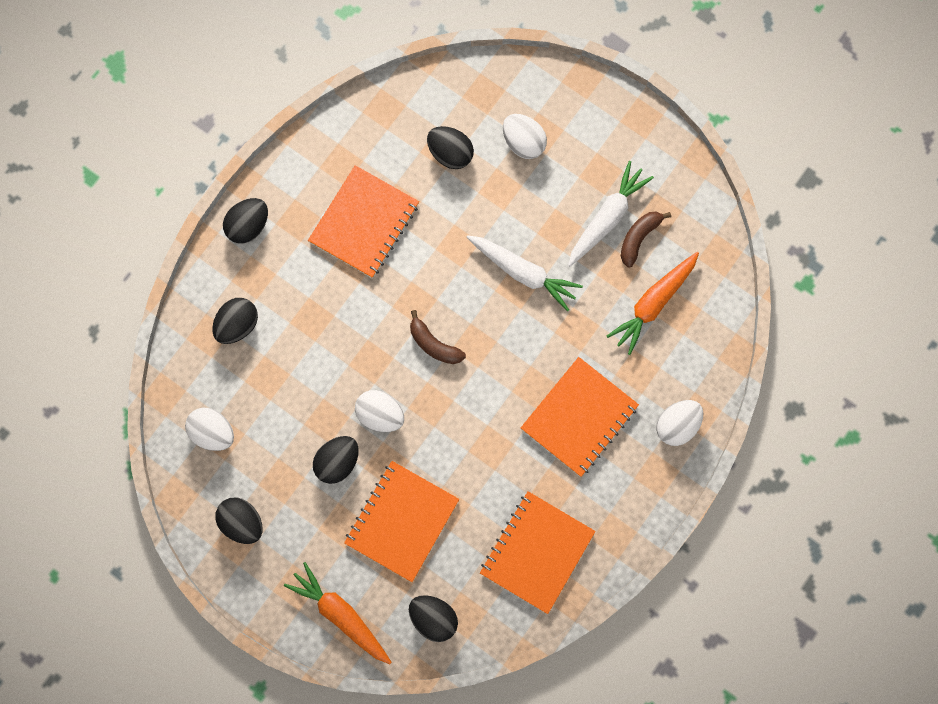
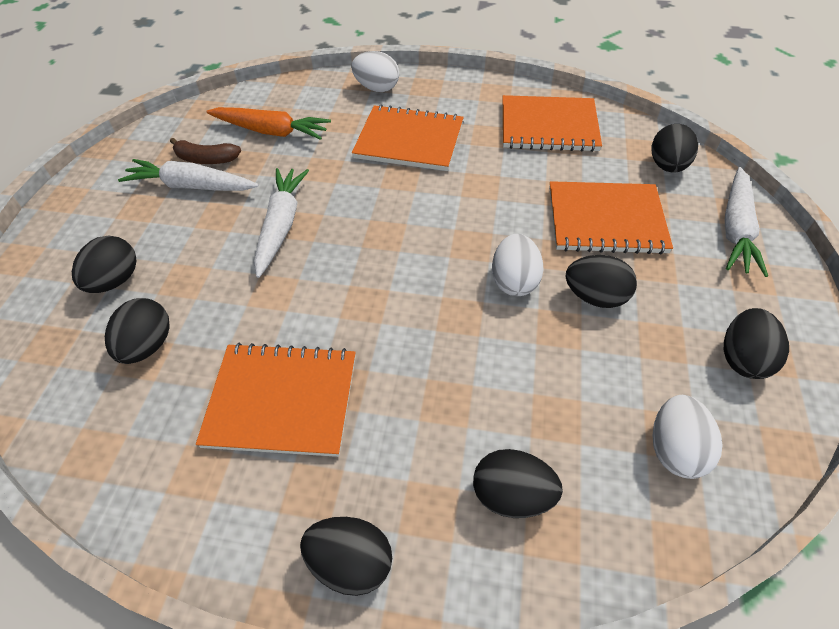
camera: 115 degrees left, 25 degrees down
orange carrot [284,562,392,664] -> white carrot [725,167,768,277]
brown banana [410,310,466,364] -> none
white egg [503,114,547,159] -> black egg [72,235,137,293]

